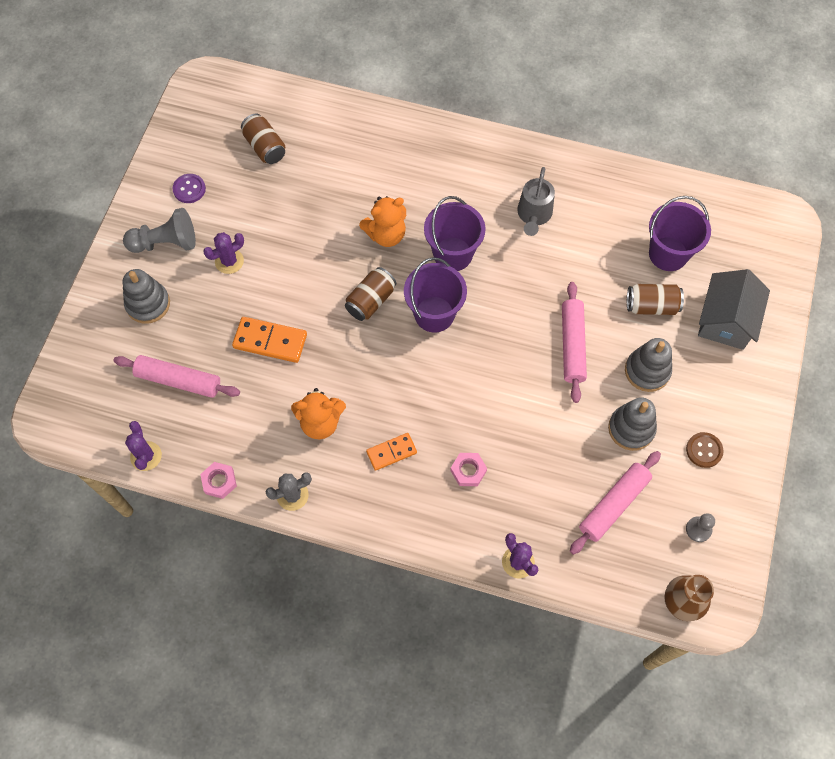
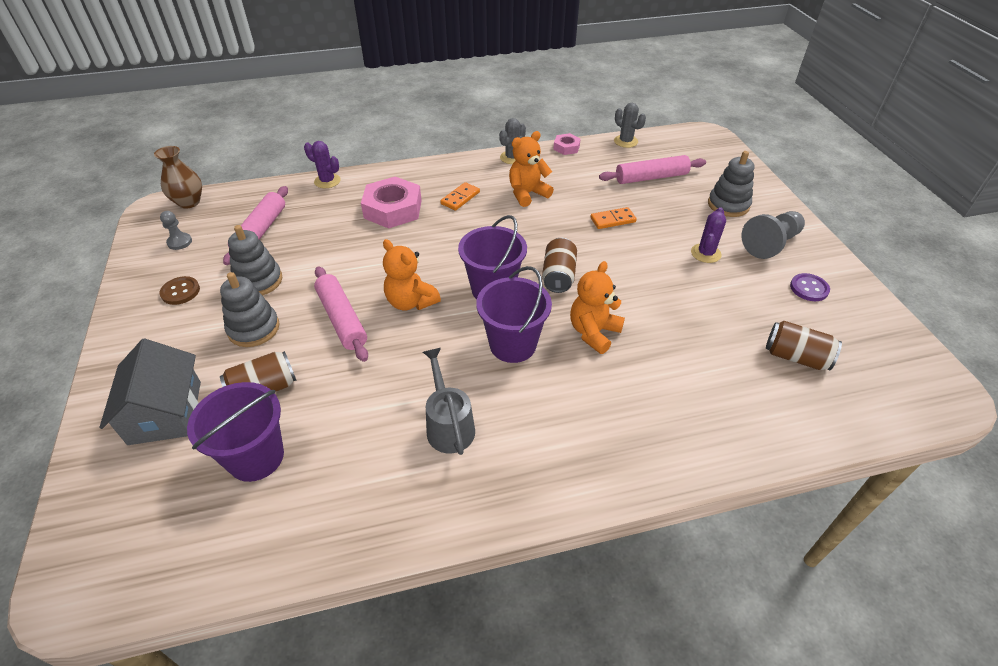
camera: 150 degrees right, 20 degrees down
purple cactus [125,421,162,471] -> grey cactus [614,103,646,148]
orange domino [232,317,307,363] -> orange domino [590,207,637,229], size x0.65
pink nut [450,453,487,486] -> pink nut [361,176,422,228], size x1.96
none -> orange teddy bear [383,239,441,311]

